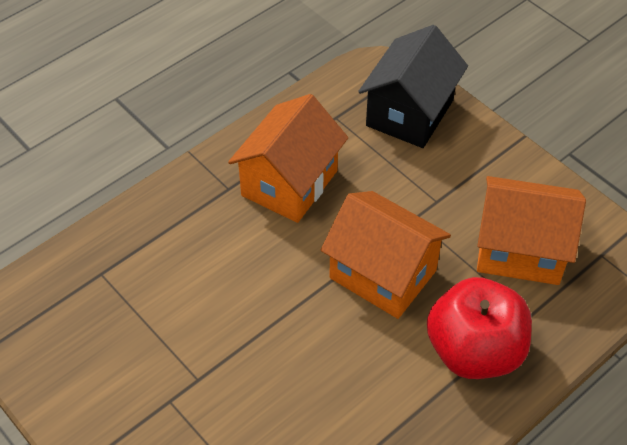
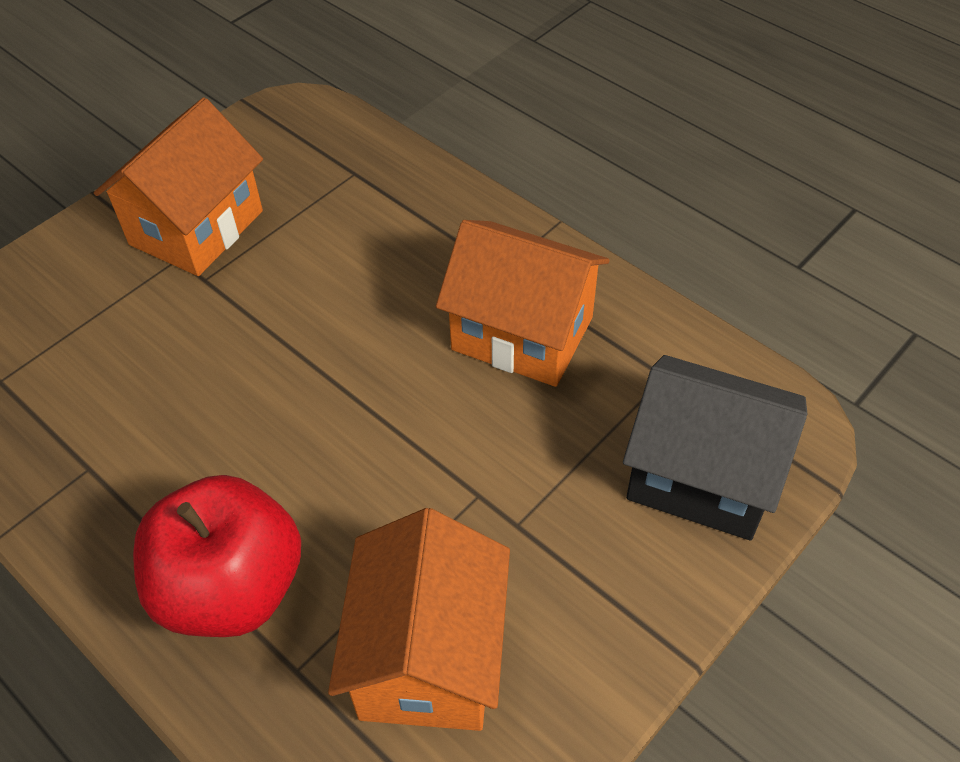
camera: 85 degrees right, 0 degrees up
orange house [320,191,451,319] -> orange house moved to [94,97,263,276]

